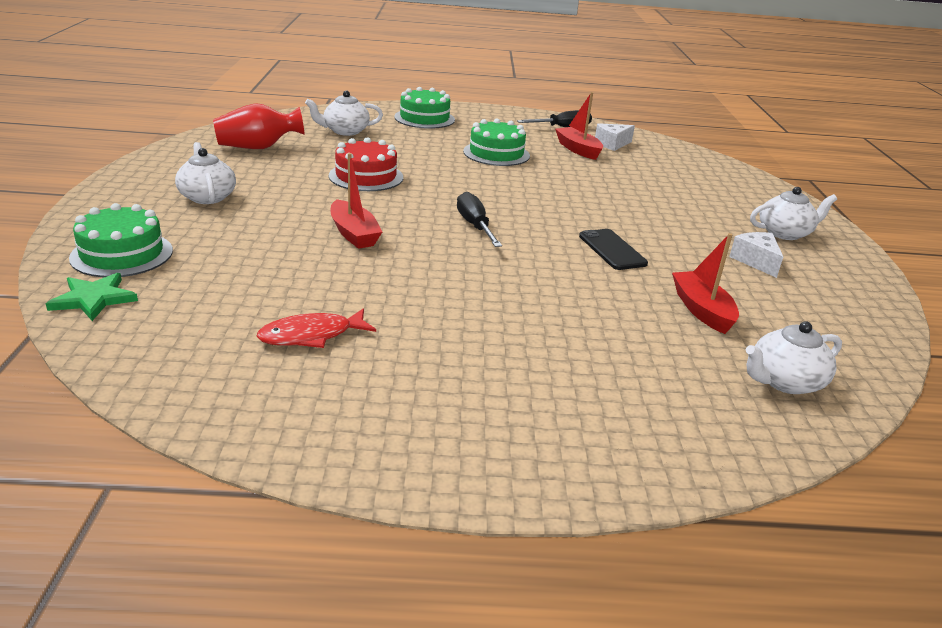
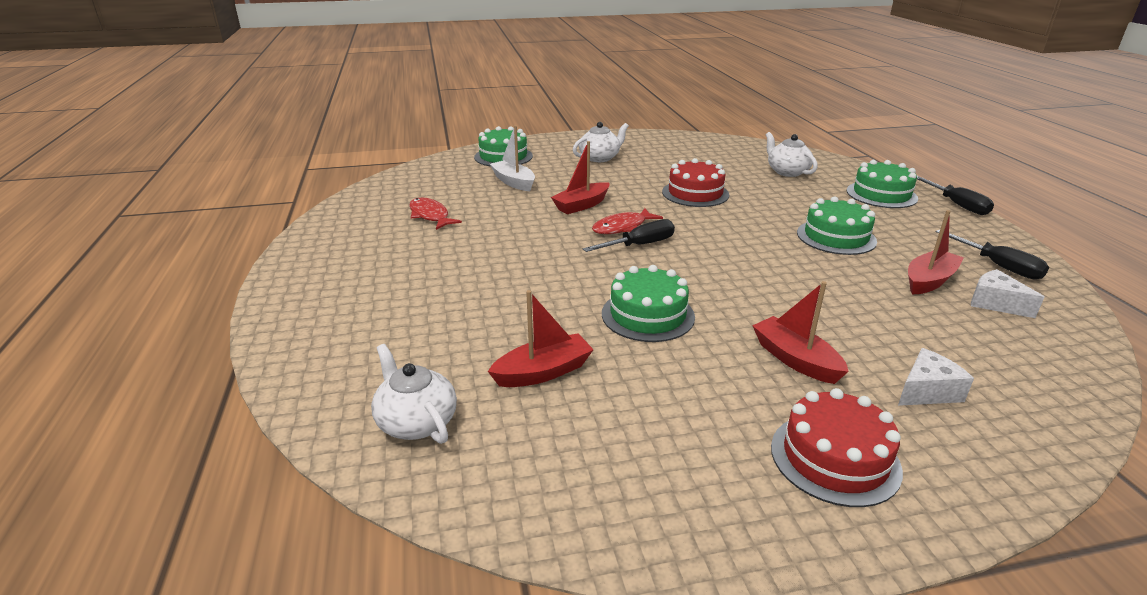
camera: 80 degrees right, 0 degrees up
green star [46,273,138,321] -> none
red vase [213,103,305,149] -> none
black phone [579,229,648,270] -> green cake [602,265,695,342]
white cheese [729,232,783,278] -> white cheese moved to [898,348,974,406]
white teapot [750,187,837,240] -> red cake [771,388,903,507]
none -> white boat [490,126,535,191]
none -> red fish [592,208,663,234]
none -> red boat [752,281,849,384]
none -> black screwdriver [917,176,994,215]

